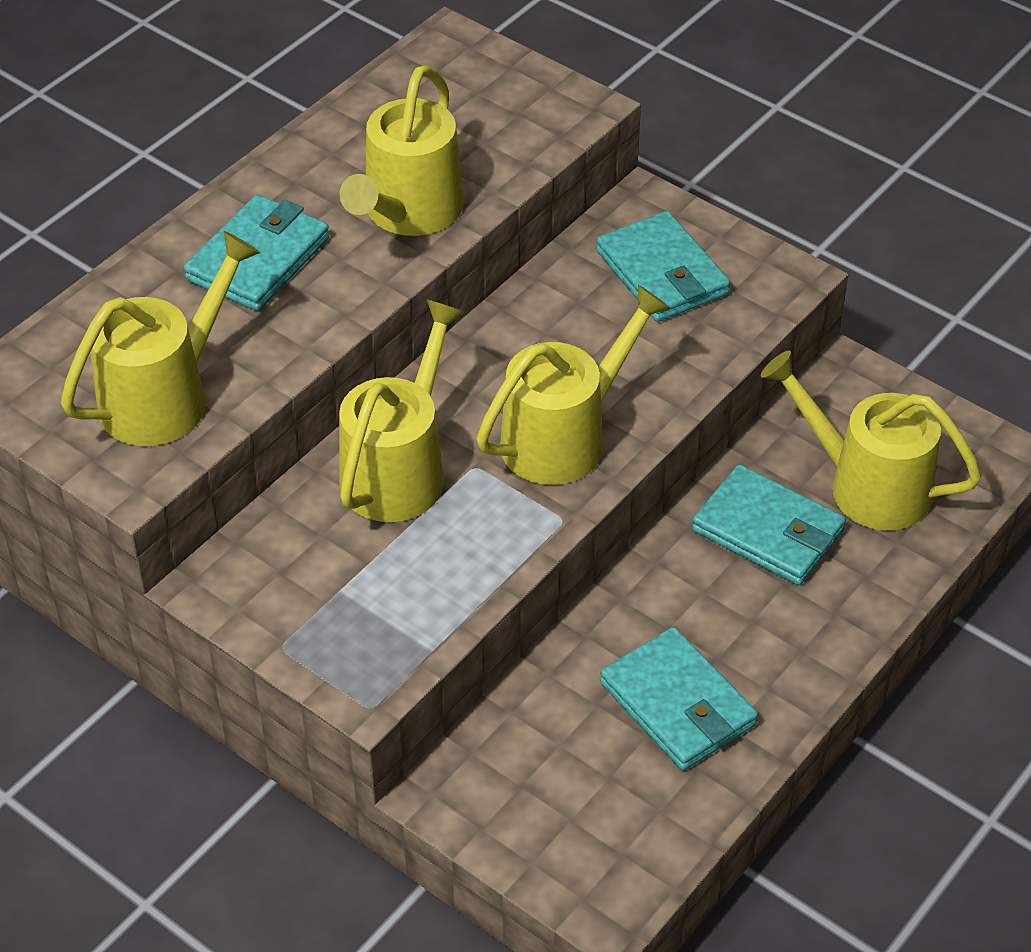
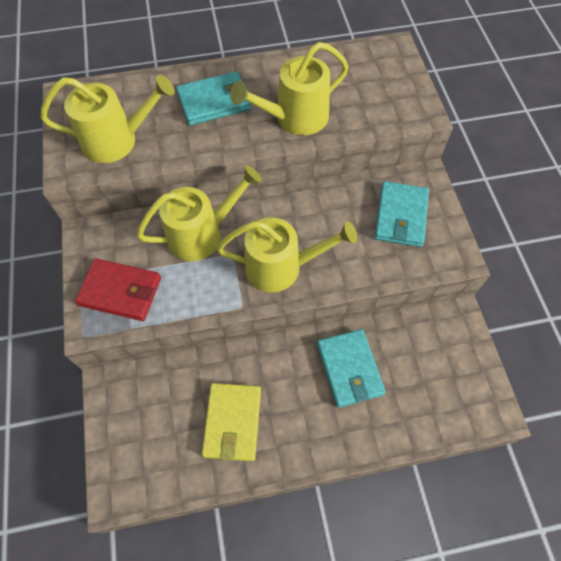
camera: 40 degrees right, 15 degrees up
turquoise wallet [600,627,758,770] -> yellow wallet [202,383,261,461]
yellow watering can [761,350,982,530] -> none
none -> red wallet [75,259,161,321]

